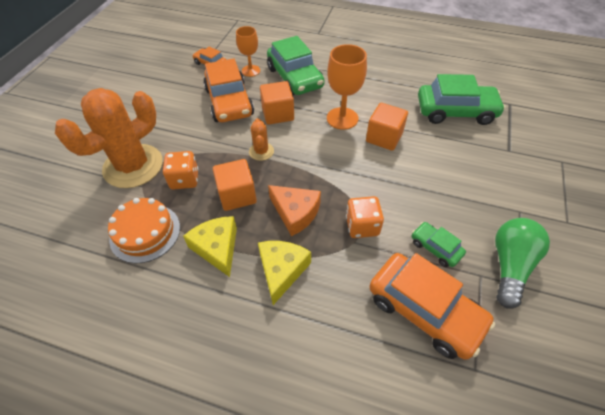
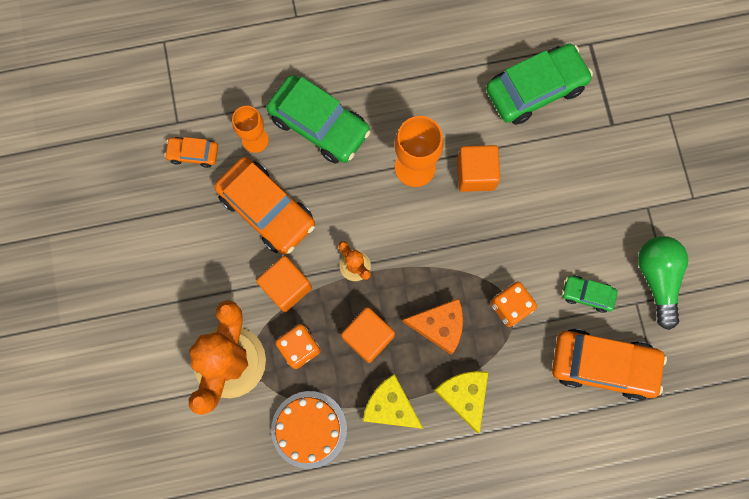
camera: 30 degrees left, 25 degrees up
orange cube [260,81,294,125] -> orange cube moved to [256,256,312,312]

